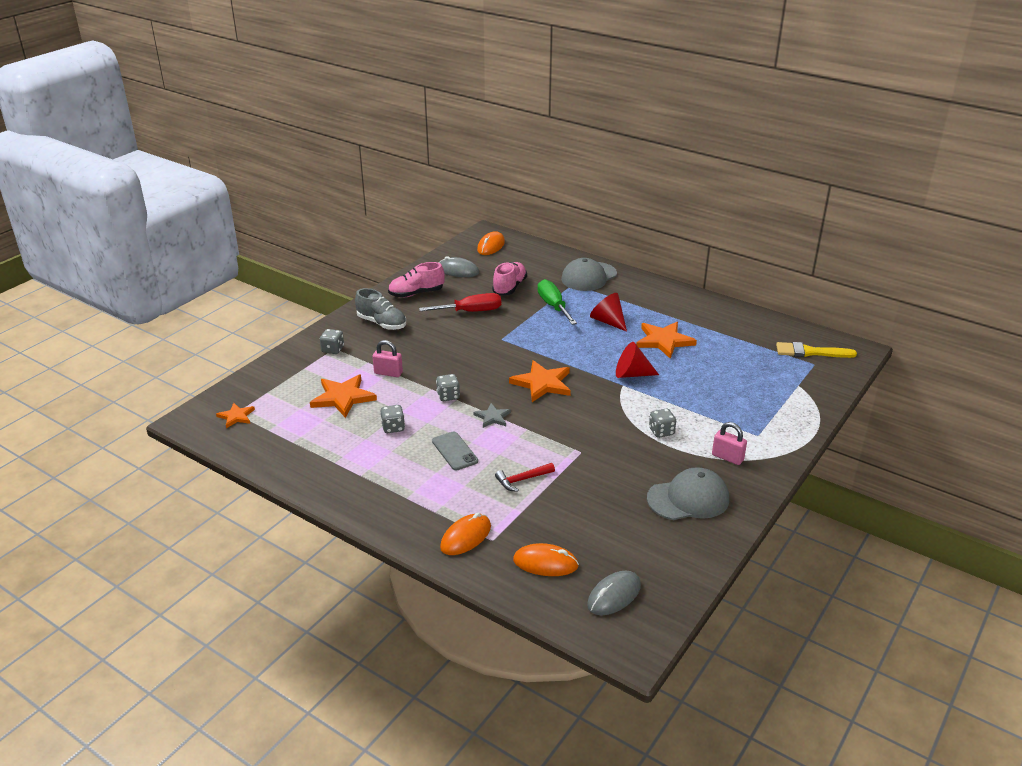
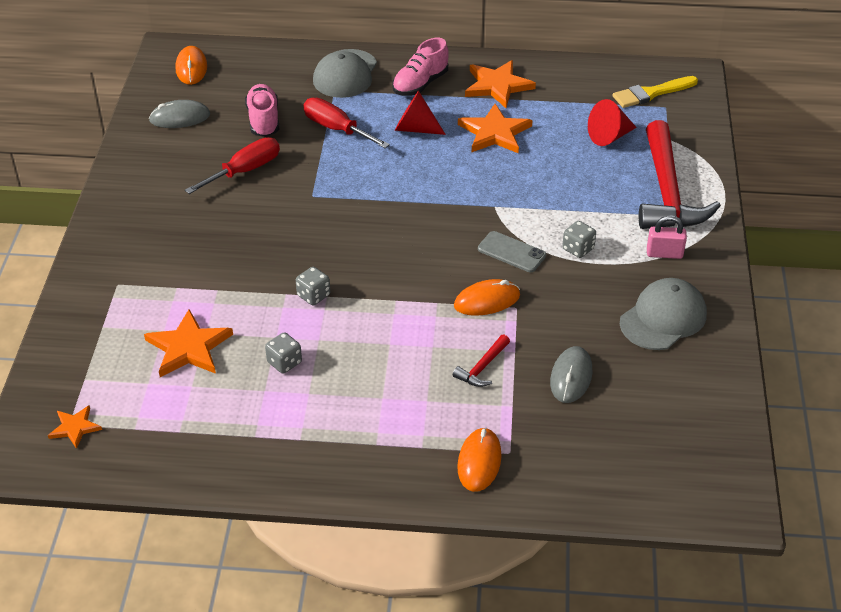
camera: 30 degrees left, 10 degrees up
grey dice [320,329,344,354] -> none
grey shoe [355,288,406,330] -> none
pink padlock [372,340,403,377] -> none
pink shoe [388,262,445,298] -> pink shoe moved to [392,38,449,96]
grey phone [432,432,478,470] -> grey phone moved to [478,231,546,272]
grey star [474,403,511,428] -> none
orange star [509,360,571,402] -> orange star moved to [465,60,536,108]
orange mouse [513,543,579,576] -> orange mouse moved to [454,279,520,316]
green screwdriver [538,279,577,325] -> red screwdriver [303,98,390,148]
grey mouse [587,571,641,615] -> grey mouse moved to [550,346,592,403]
red cone [616,342,659,378] -> red cone moved to [588,99,637,146]
none -> red hammer [639,120,721,229]

